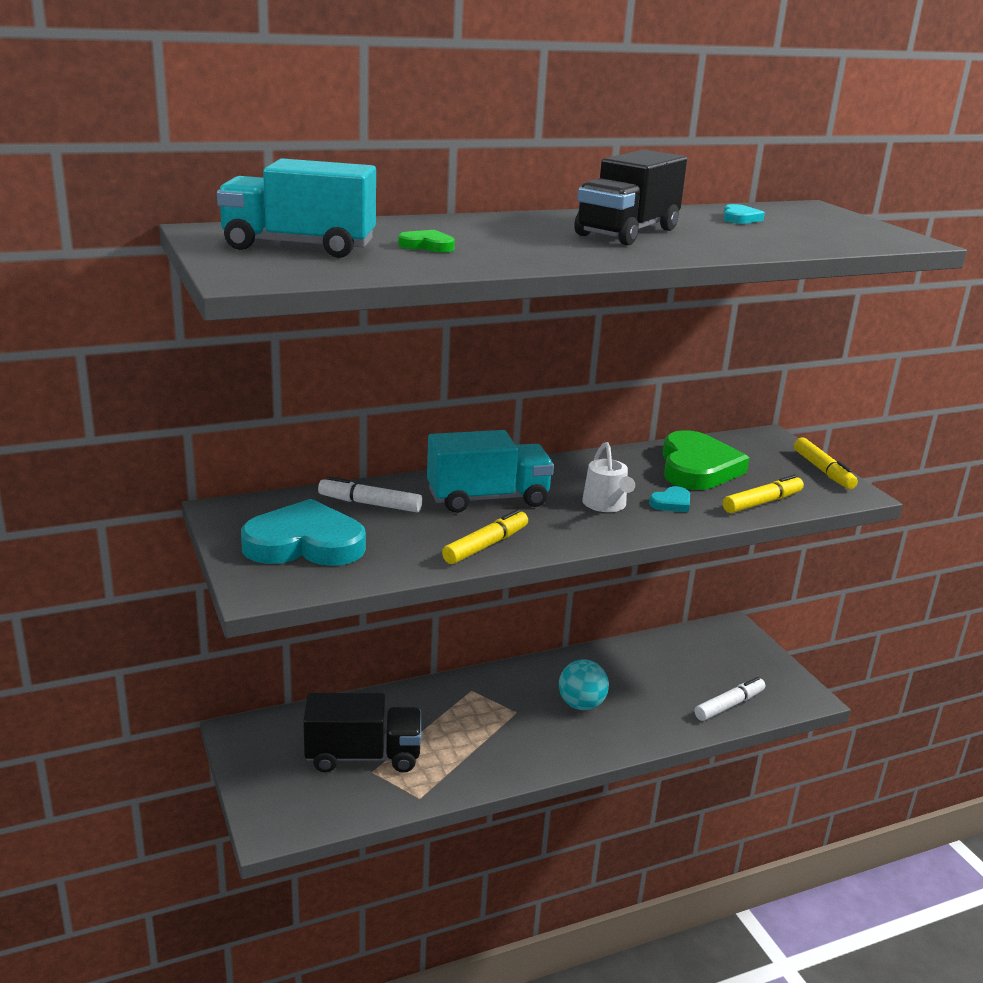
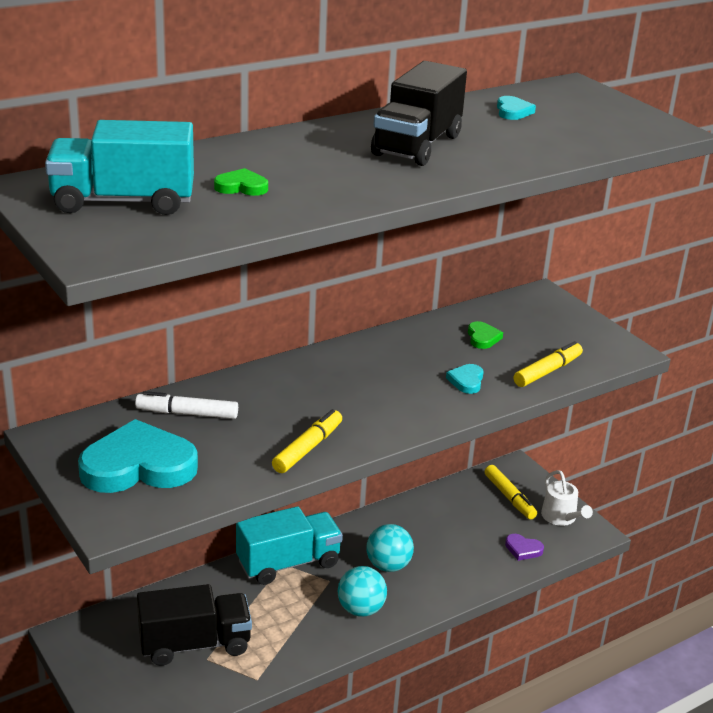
camera: 10 degrees left, 5 degrees up
turquoise truck [427,430,554,513] -> turquoise truck moved to [236,506,343,585]
white watering can [582,442,635,512] -> white watering can moved to [541,470,593,526]
turquoise heart [649,486,690,512] -> turquoise heart turned 150 degrees clockwise [446,364,483,394]
green heart [662,430,749,490] -> green heart [468,321,503,349], size x0.43
white marker [695,677,765,721] -> purple heart [505,534,544,561]
yellow marker [794,437,858,489] -> yellow marker moved to [485,465,537,519]
none -> turquoise ball [338,566,387,617]

